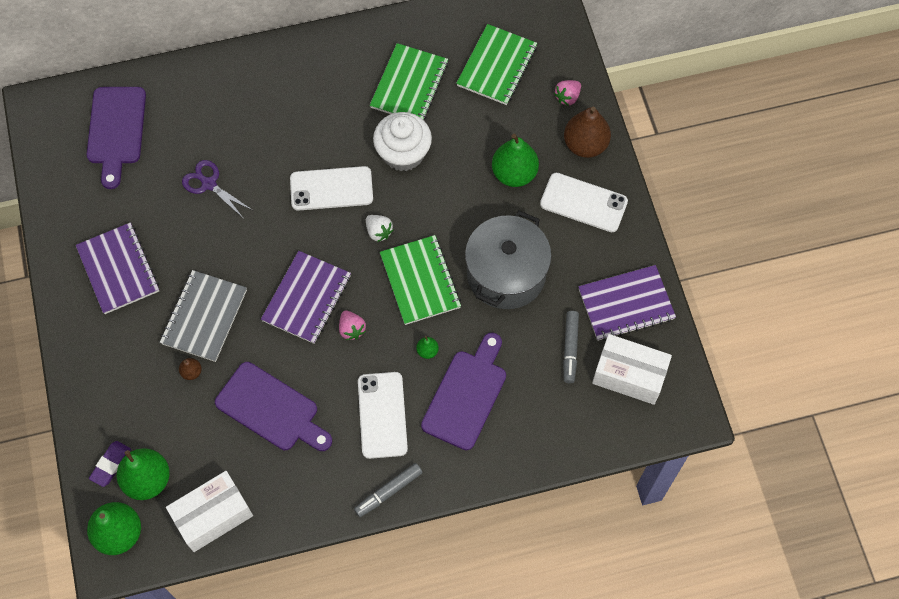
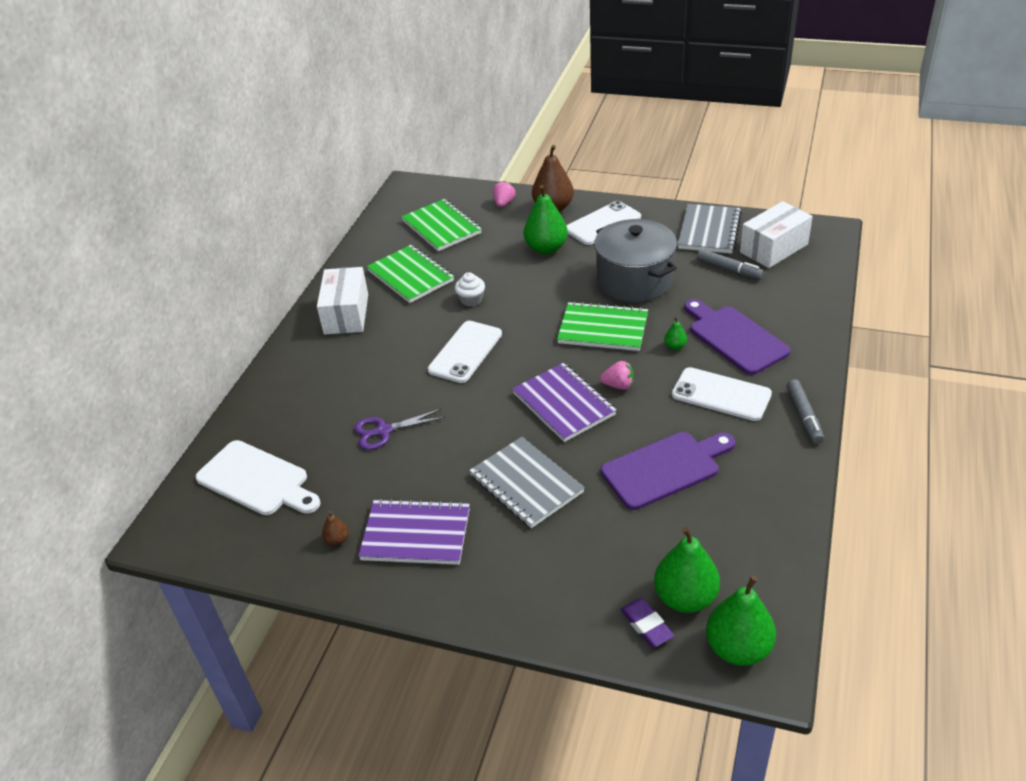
camera: 55 degrees left, 25 degrees down
purple cutting board [86,87,146,189] -> white cutting board [195,440,320,515]
white box [166,471,253,552] -> white box moved to [317,267,368,335]
brown pear [179,358,202,380] -> brown pear moved to [322,511,349,546]
white strawberry [366,215,394,242] -> none
white cupcake [373,112,432,171] -> white cupcake [455,272,485,306], size x0.53
pink strawberry [554,80,581,106] -> pink strawberry turned 150 degrees counterclockwise [493,181,515,207]
purple notebook [578,265,676,341] -> grey notebook [678,204,742,254]

